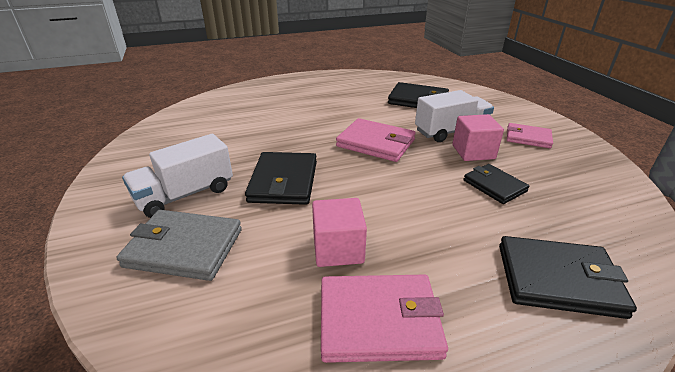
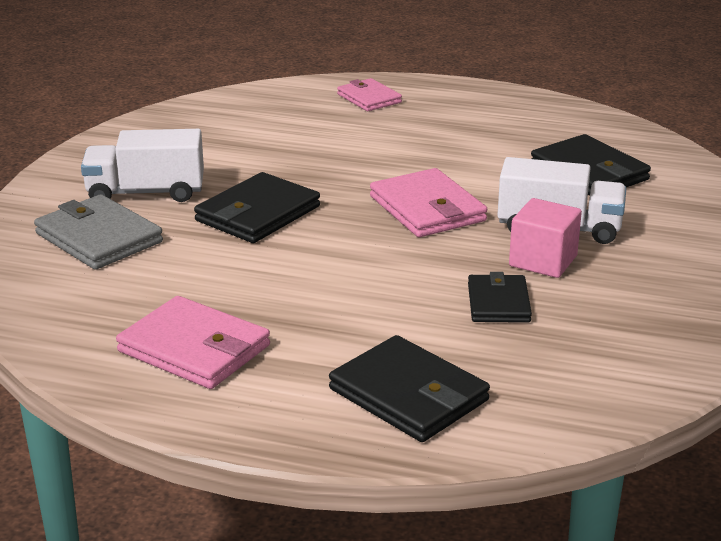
camera: 35 degrees right, 5 degrees down
pink cube [312,198,367,267] -> none
pink wallet [507,123,553,148] -> pink wallet moved to [337,78,402,111]

